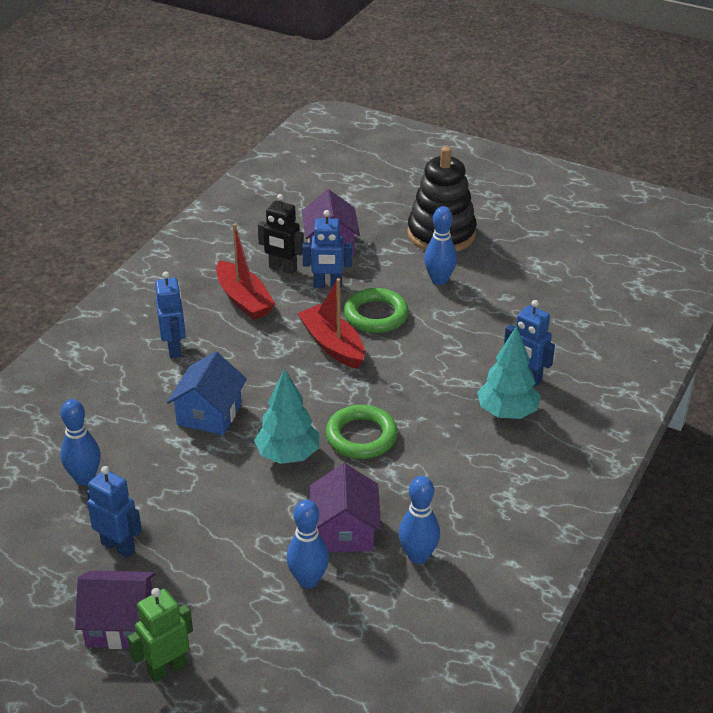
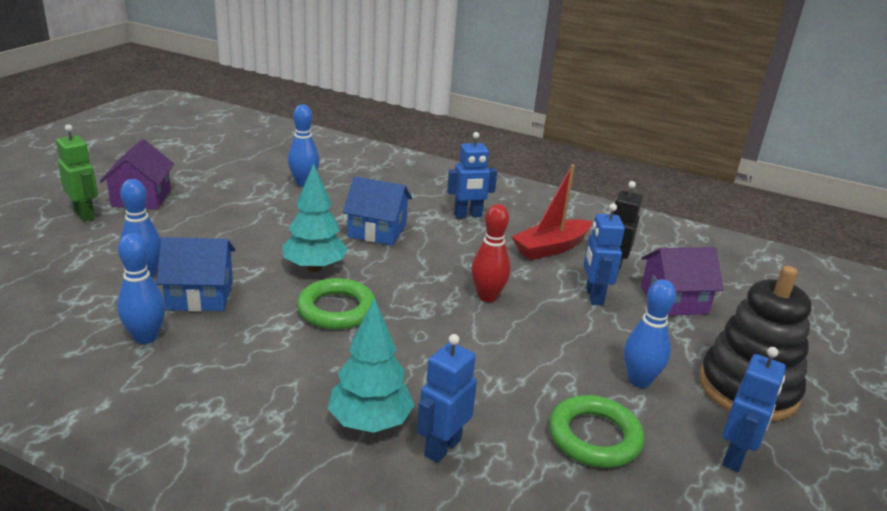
camera: 85 degrees right, 10 degrees down
blue robot [87,466,142,558] -> blue robot moved to [722,347,786,472]
red boat [297,278,365,369] -> red bowling pin [471,204,511,302]
purple house [310,463,381,552] -> blue house [156,237,236,312]
green ring [344,288,409,333] -> green ring moved to [549,395,644,468]

